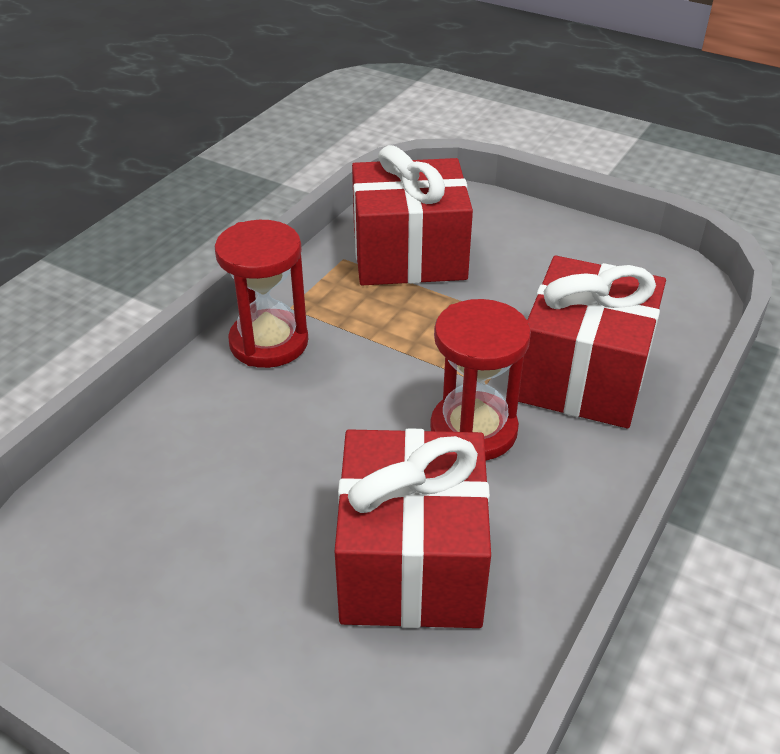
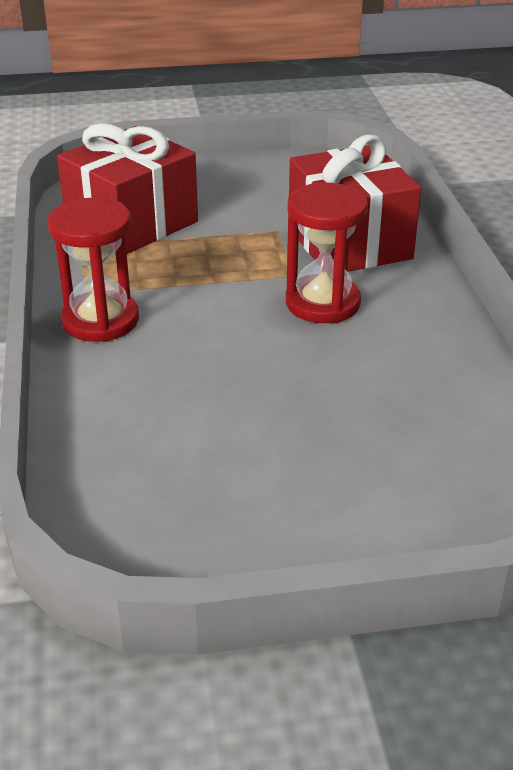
camera: 40 degrees left, 5 degrees down
red gift [335,428,491,628] -> none

